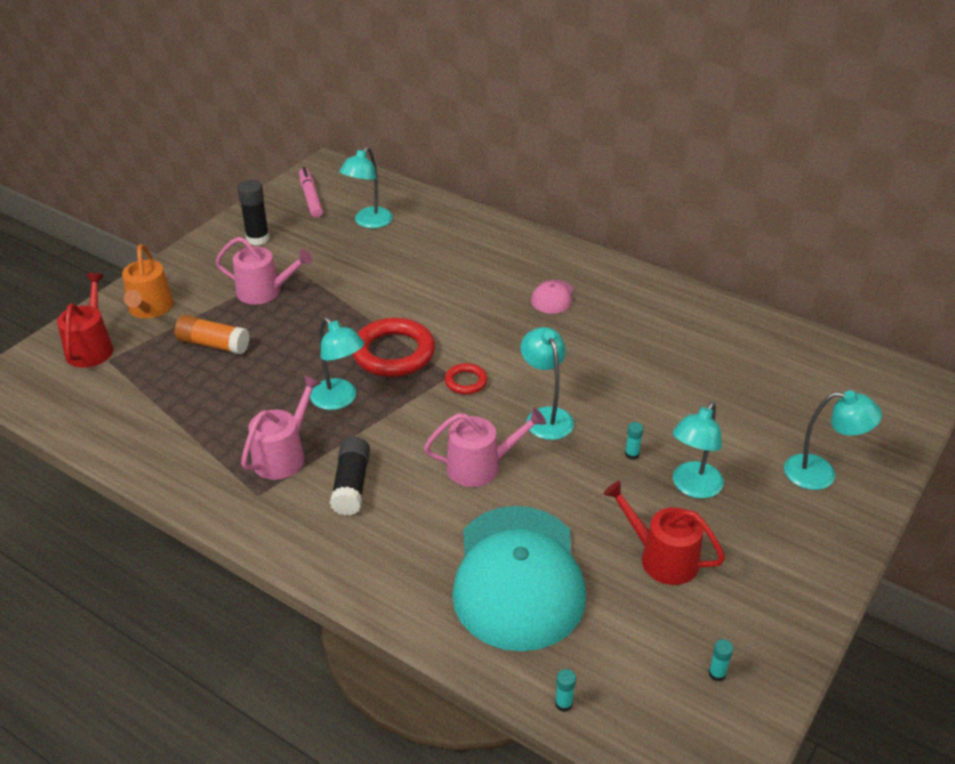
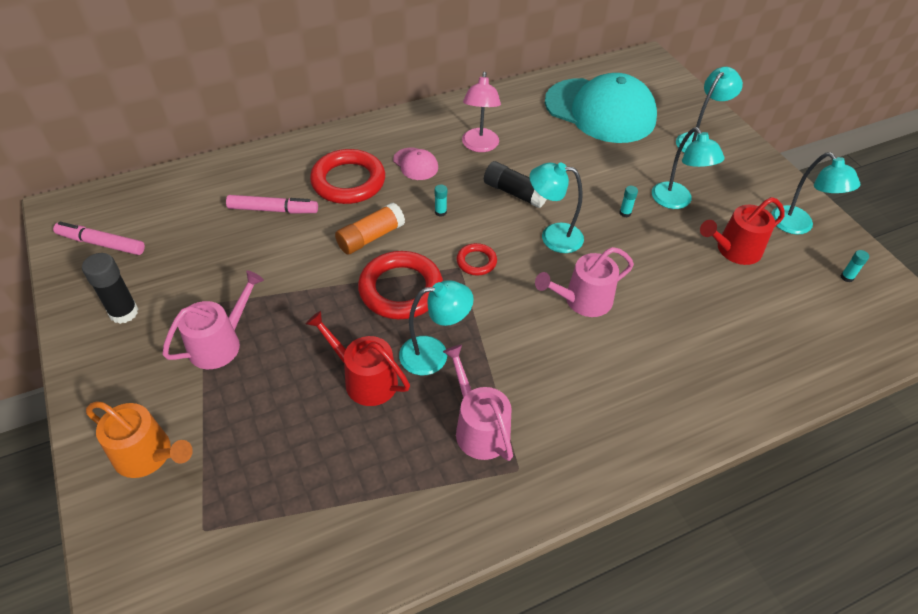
camera: 60 degrees left, 10 degrees up
red watering can [57,273,113,368] -> red watering can moved to [306,311,410,406]
orange glue stick [174,315,250,354] -> orange glue stick moved to [335,202,405,255]
black glue stick [330,437,370,516] -> black glue stick moved to [484,161,547,208]
turquoise lamp [339,146,393,228] -> turquoise lamp moved to [771,153,860,235]
pink watering can [424,408,546,487] -> pink watering can turned 135 degrees counterclockwise [535,247,634,317]
turquoise cap [452,506,586,651] -> turquoise cap moved to [545,73,657,143]
turquoise glue stick [555,669,576,712] -> turquoise glue stick moved to [435,184,447,217]
none -> pink marker [226,195,318,214]
none -> red ring [310,149,385,204]
none -> pink lamp [462,72,501,152]

